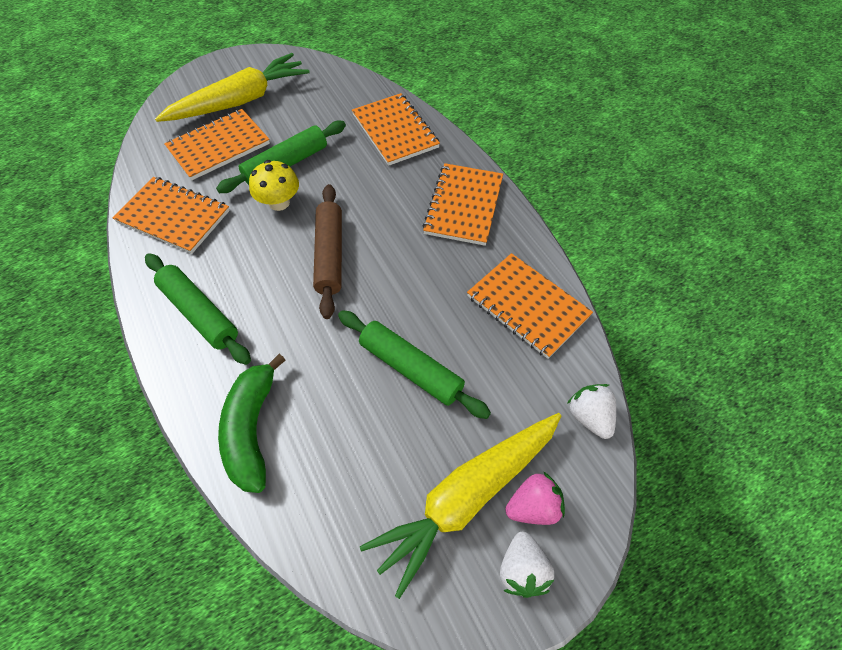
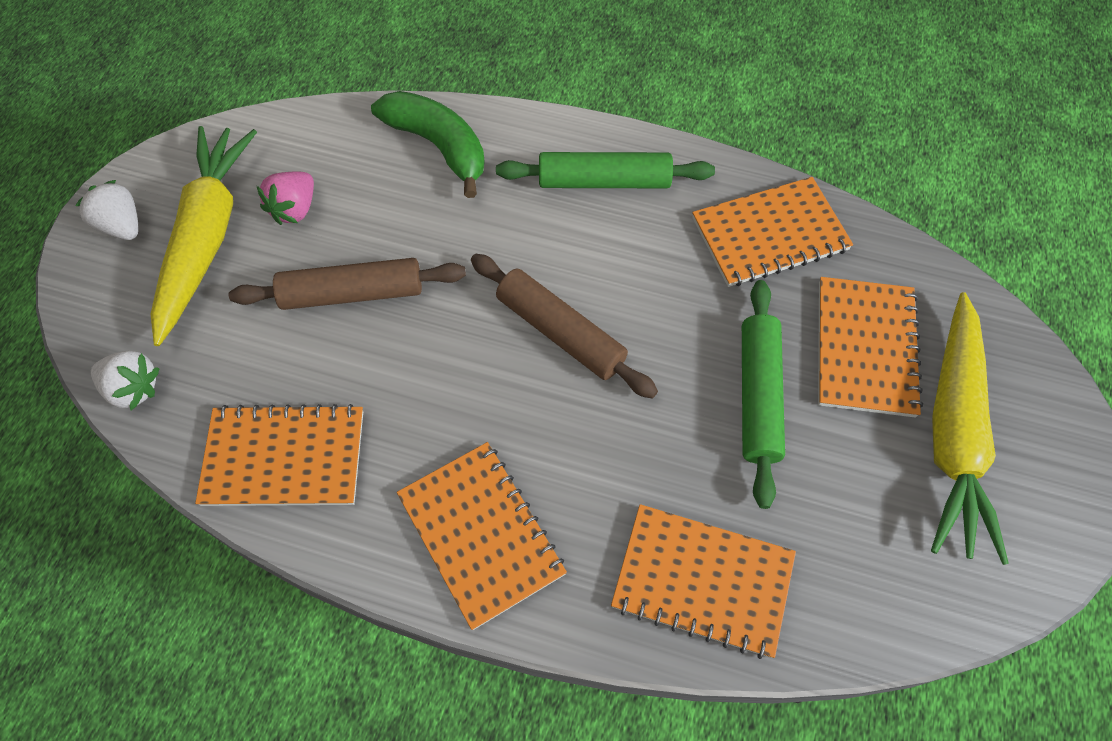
camera: 135 degrees right, 5 degrees up
yellow mushroom [249,160,299,211] -> none
green rolling pin [338,310,491,419] -> brown rolling pin [229,258,466,310]
pink strawberry [505,472,565,525] -> pink strawberry moved to [257,171,314,225]

